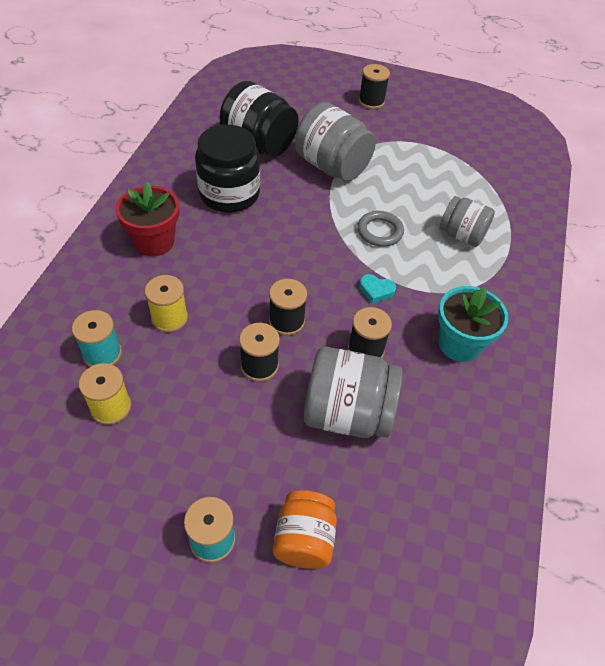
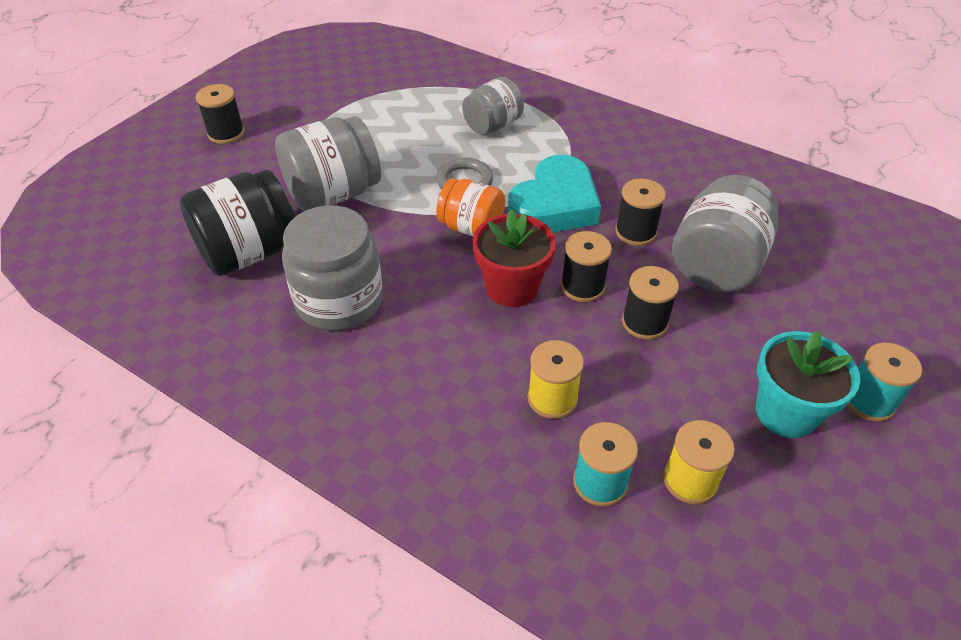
camera: 70 degrees left, 5 degrees down
red flower pot [116,182,179,256] -> red flower pot moved to [473,209,556,307]
black jar [195,124,260,213] -> grey jar [282,205,383,331]
orange jar [273,490,337,569] -> orange jar moved to [436,178,505,237]
turquoise heart [359,274,396,304] -> turquoise heart [508,155,601,232], size x2.44
turquoise flower pot [438,286,508,362] -> turquoise flower pot moved to [756,330,861,438]

